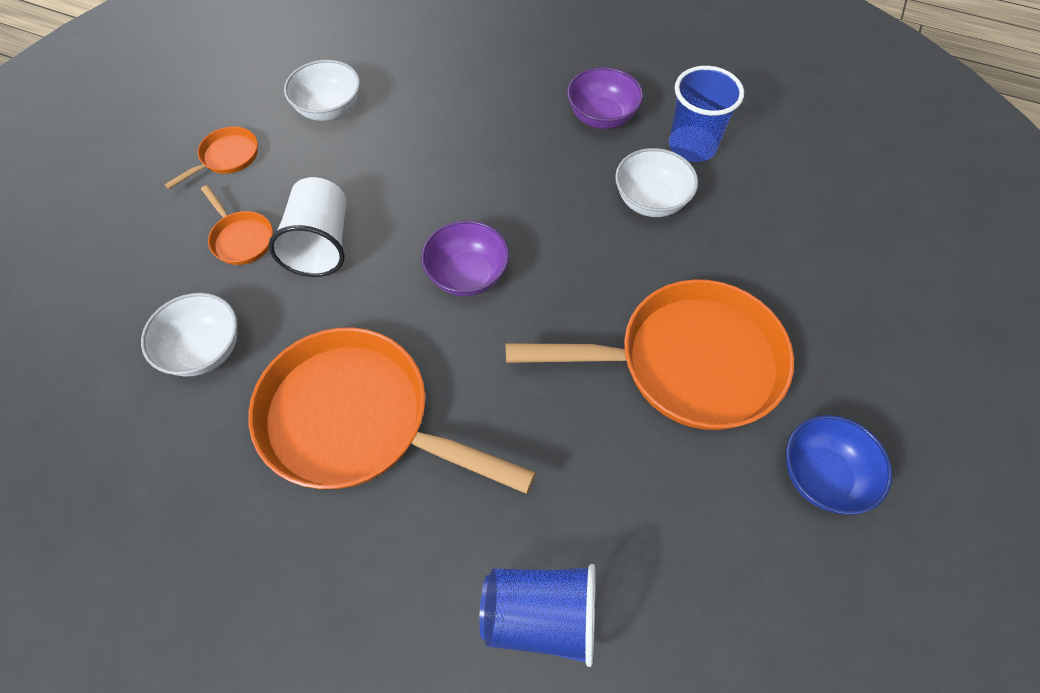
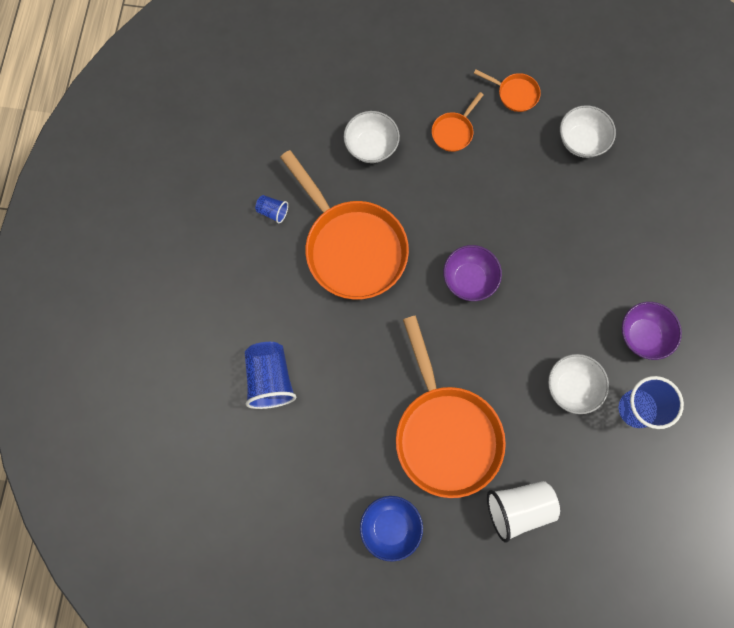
camera: 75 degrees right, 15 degrees up
orange pan [248,328,536,494] -> orange pan turned 135 degrees clockwise [280,150,409,300]
white cup [269,177,346,277] -> white cup moved to [487,481,560,543]
none -> blue cup [255,195,288,224]

